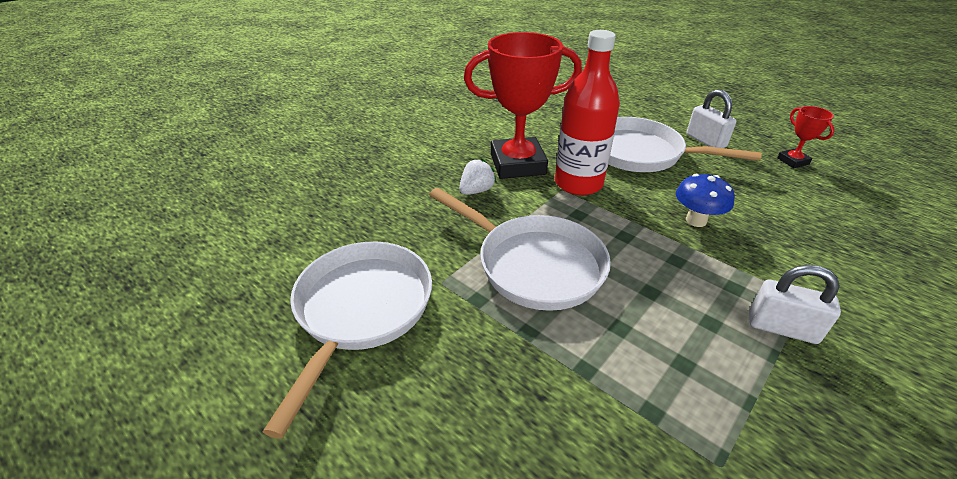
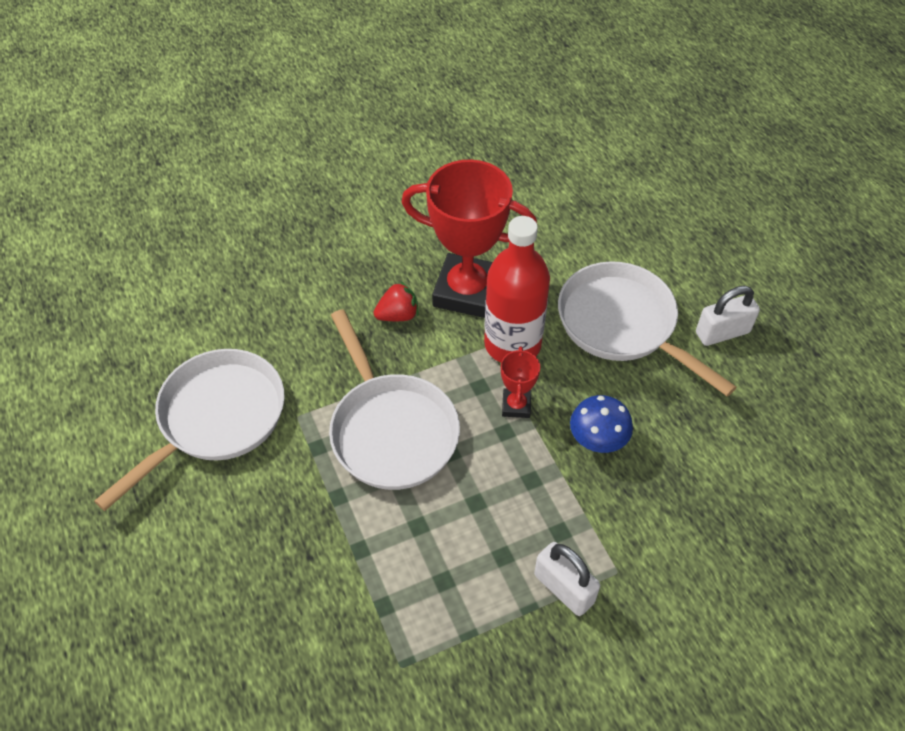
camera: 25 degrees right, 15 degrees up
white strawberry [459,158,497,195] -> red strawberry [374,281,419,321]
white padlock [687,89,736,148] -> white padlock turned 75 degrees clockwise [696,286,760,346]
red trophy [777,106,835,168] -> red trophy moved to [501,346,540,418]

